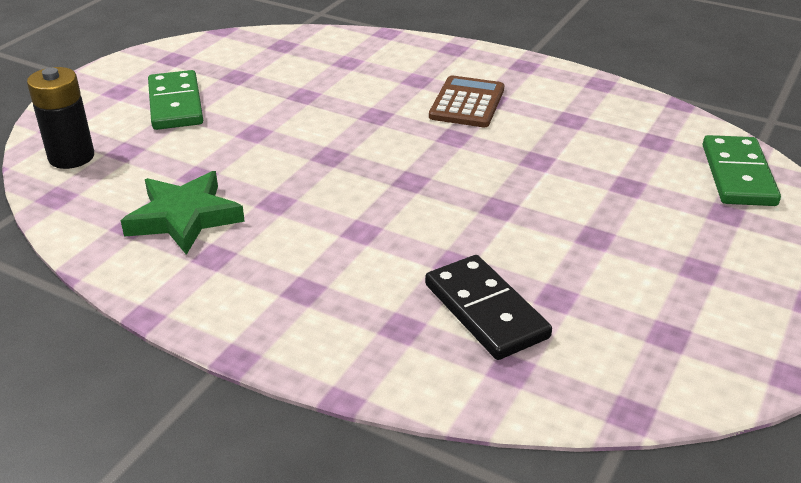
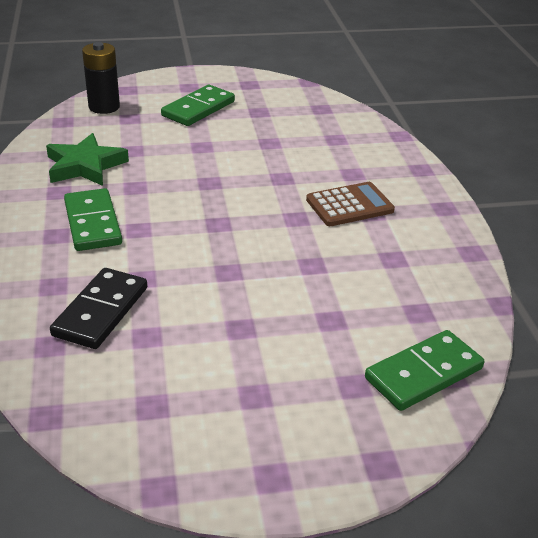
camera: 50 degrees right, 0 degrees up
none -> green domino [64,188,122,251]

